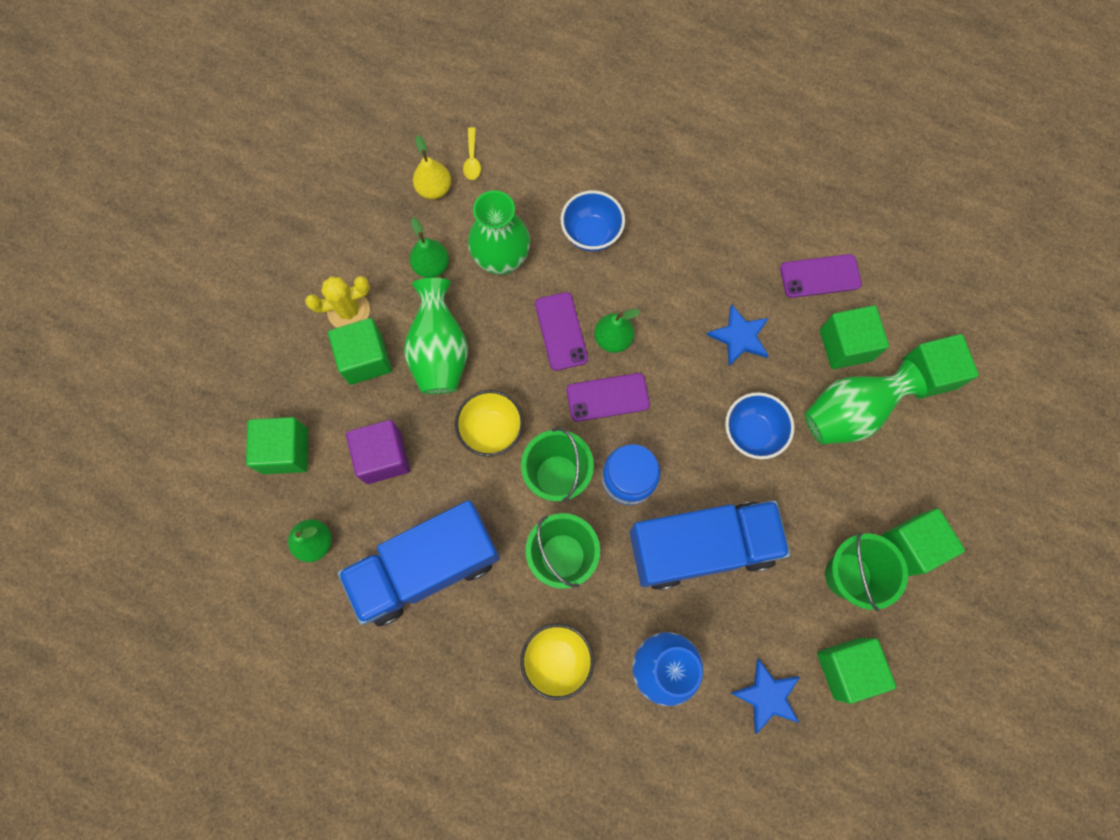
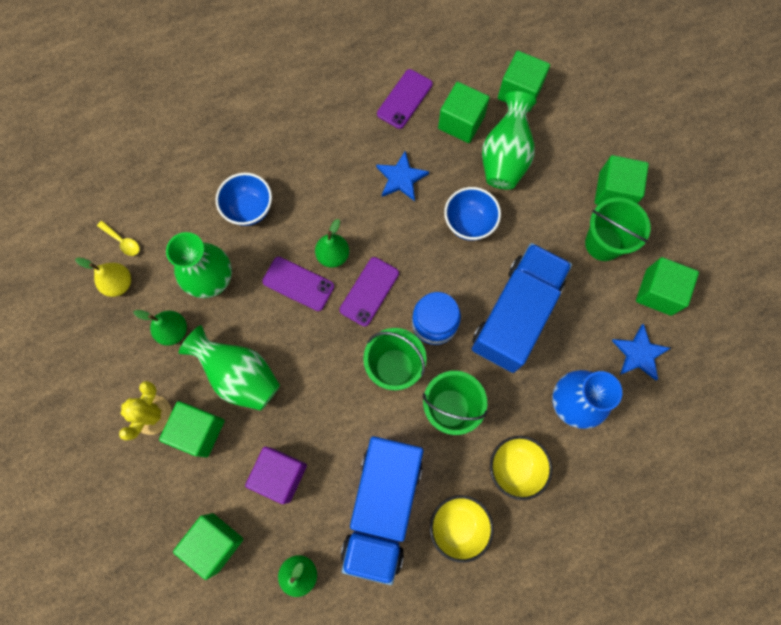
camera: 50 degrees left, 0 degrees up
yellow bowl [455,390,524,457] -> yellow bowl moved to [430,495,494,563]

